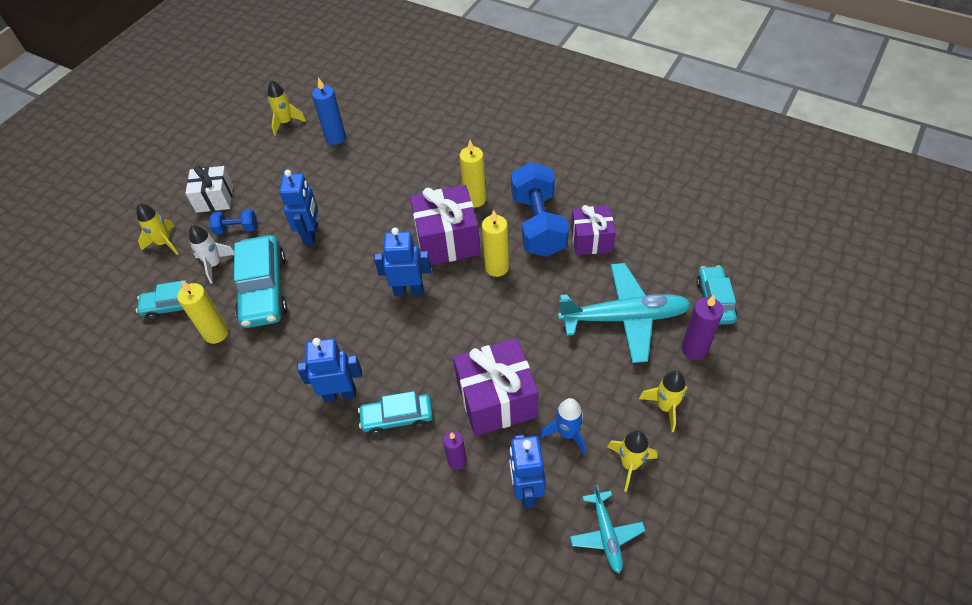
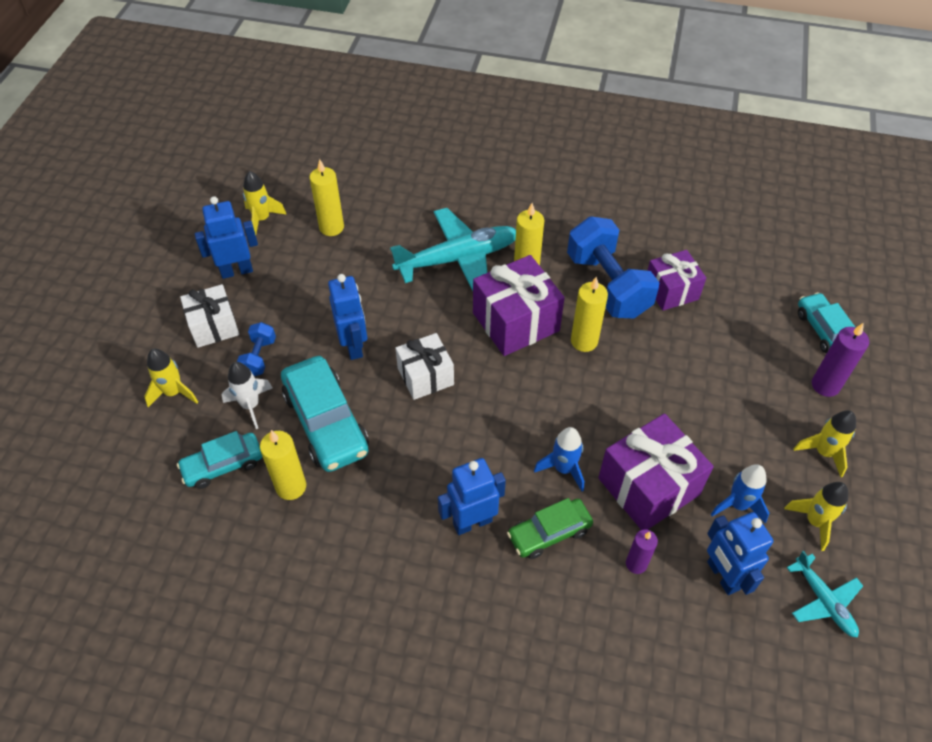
camera: 20 degrees left, 0 degrees up
blue dumbbell [209,209,257,235] -> blue dumbbell turned 60 degrees counterclockwise [237,322,276,376]
blue candle [312,77,346,145] -> yellow candle [309,159,344,236]
turquoise car [358,391,433,435] -> green car [507,498,593,559]
blue robot [374,228,431,296] -> blue robot moved to [195,196,258,279]
turquoise plane [558,263,691,363] -> turquoise plane moved to [390,208,516,291]
none -> white gift [395,333,454,400]
none -> blue rocket [534,427,584,491]

